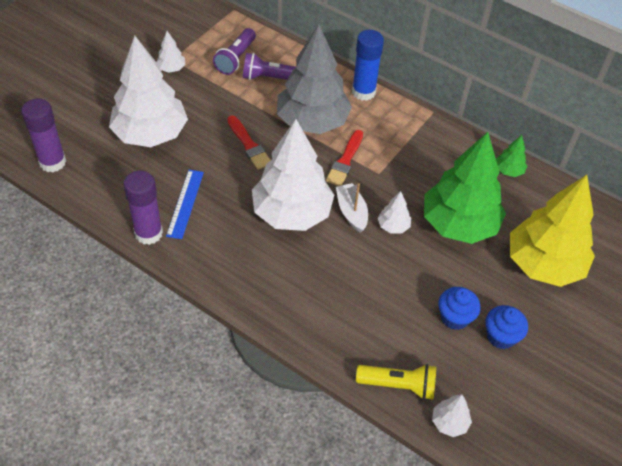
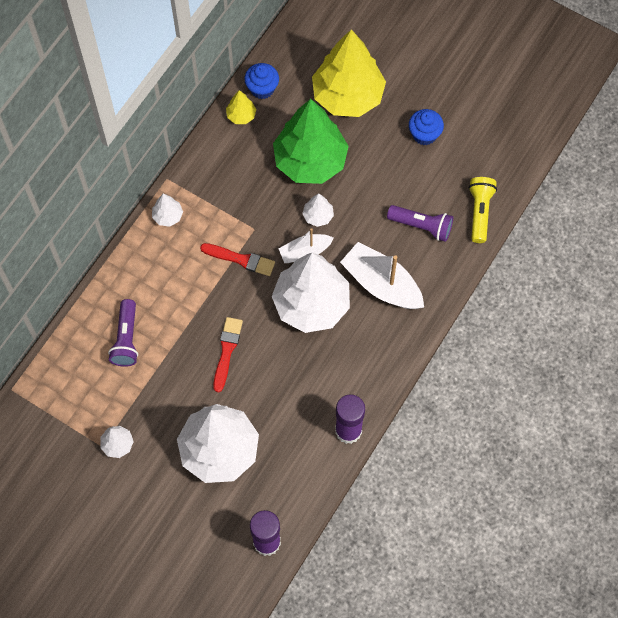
camera: 90 degrees left, 15 degrees up
blue ruler [166,170,204,239] -> none
purple flashlight [213,28,256,75] -> purple flashlight moved to [387,205,453,242]
red brush [227,115,271,170] -> red brush turned 45 degrees counterclockwise [213,317,243,392]
grey tree [277,24,352,134] -> none
blue glue stick [352,30,384,101] -> none
white tree [432,394,472,437] -> white tree moved to [152,194,183,227]
blue cupcake [438,287,481,330] -> blue cupcake moved to [244,63,279,99]
green tree [496,135,527,177] -> yellow tree [226,90,256,124]
none -> white boat [340,242,424,309]

